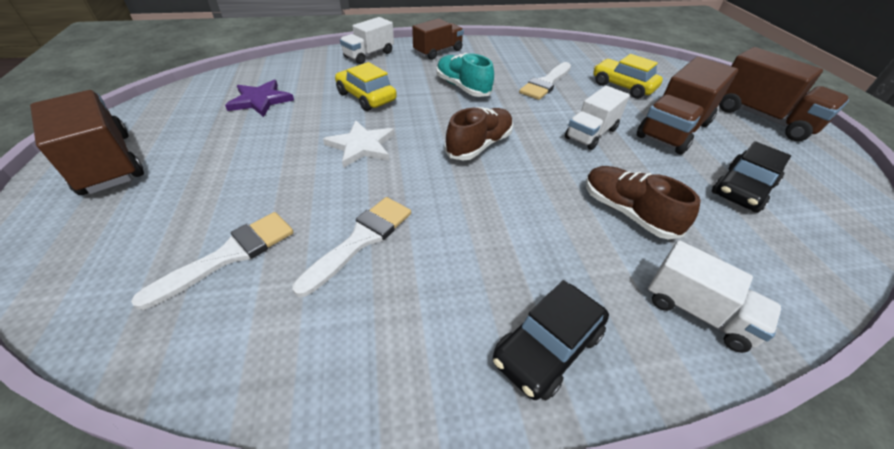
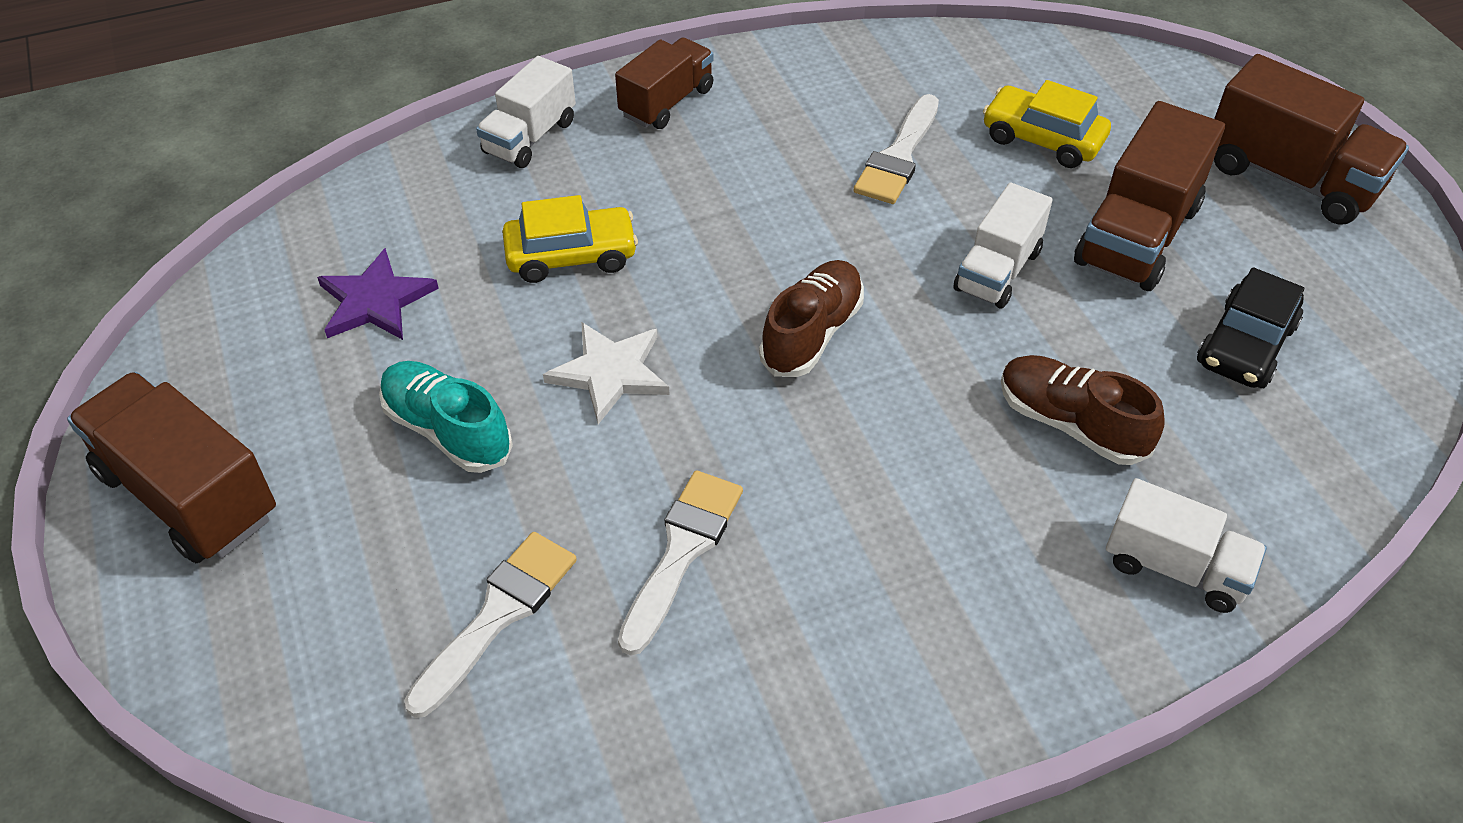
camera: 10 degrees left, 5 degrees up
yellow car [335,62,397,111] -> yellow car turned 135 degrees clockwise [502,195,638,283]
turquoise shoe [437,53,494,97] -> turquoise shoe moved to [379,361,513,473]
black car [493,280,609,400] -> none

